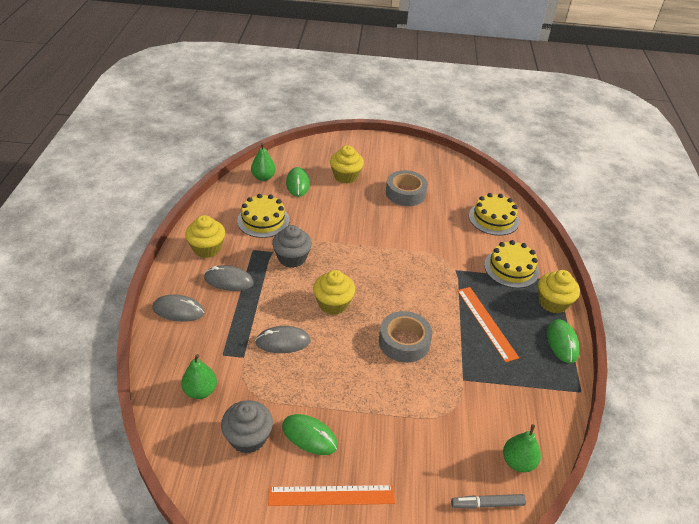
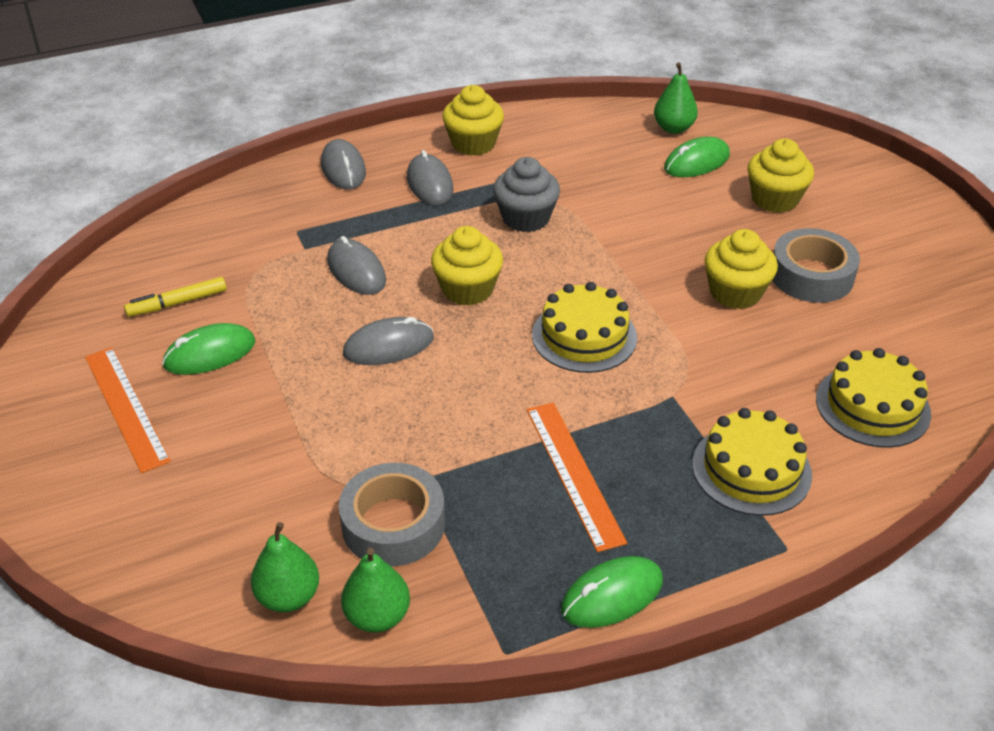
camera: 65 degrees right, 0 degrees up
green pear [181,354,217,399] -> green pear moved to [341,548,410,633]
grey cupcake [221,400,273,454] -> yellow marker [124,277,227,317]
yellow cake [237,194,289,238] -> yellow cake moved to [532,282,637,373]
green mouse [282,414,338,455] -> green mouse turned 60 degrees clockwise [162,323,255,375]
grey tape [379,311,432,363] -> grey tape moved to [339,463,445,566]
grey marker [451,494,526,509] -> none
orange ruler [457,287,519,362] -> orange ruler turned 60 degrees counterclockwise [527,403,627,552]
yellow cupcake [538,270,580,314] -> yellow cupcake moved to [704,229,778,309]
none -> grey mouse [343,317,434,365]

